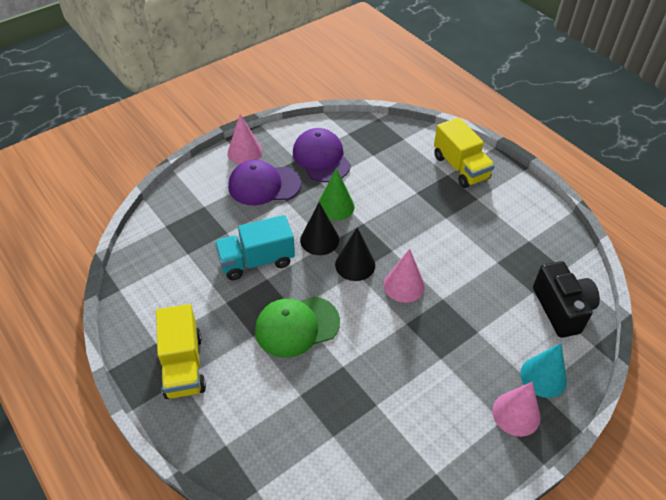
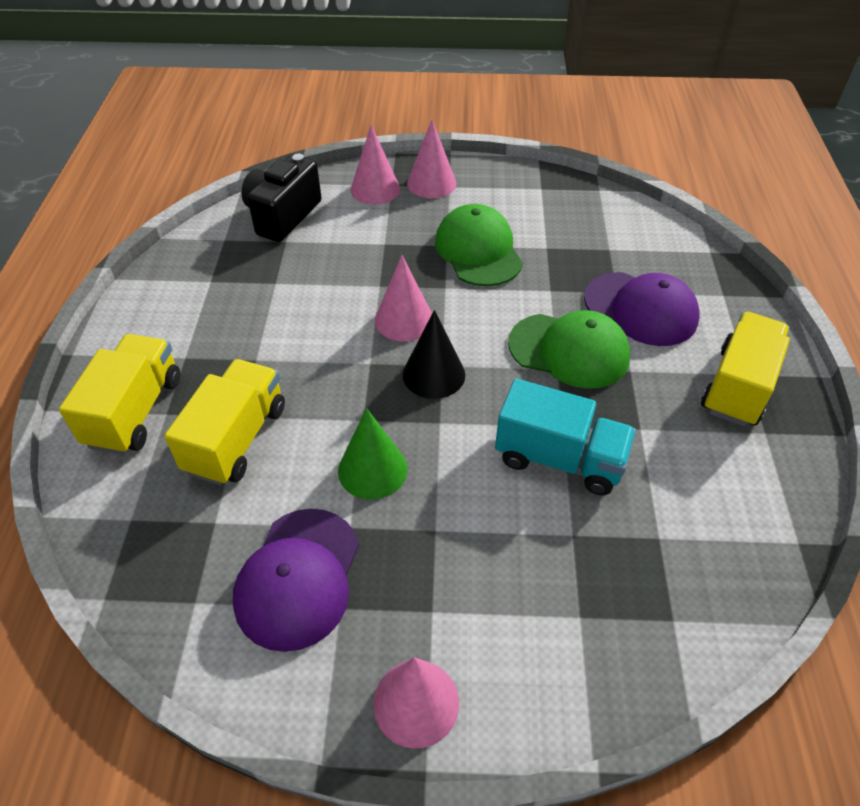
camera: 140 degrees left, 0 degrees up
purple cap [228,160,301,205] -> purple cap moved to [584,272,699,346]
black cone [300,202,339,255] -> none
turquoise cone [520,343,567,398] -> pink cone [351,125,400,204]
none -> yellow truck [164,359,285,485]
none -> green cap [435,204,523,286]

